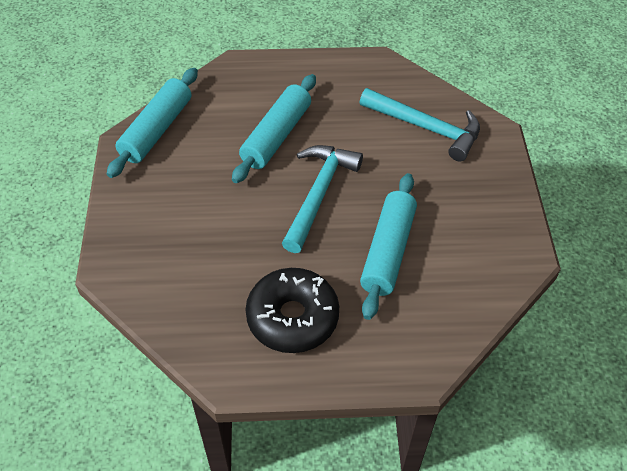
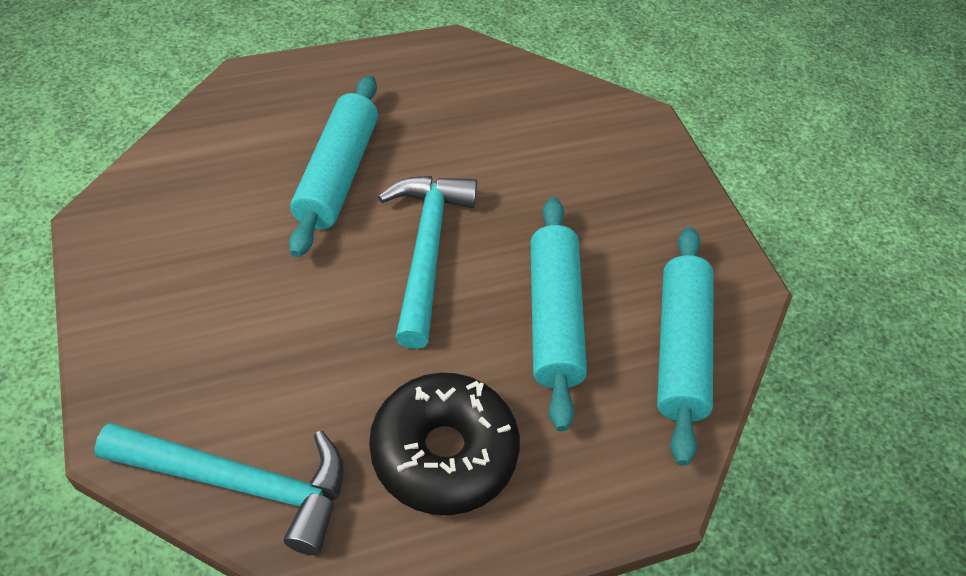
camera: 20 degrees left, 0 degrees up
turquoise rolling pin [107,68,198,178] -> turquoise rolling pin moved to [657,227,714,466]
turquoise hammer [360,88,480,161] -> turquoise hammer moved to [94,423,344,555]

